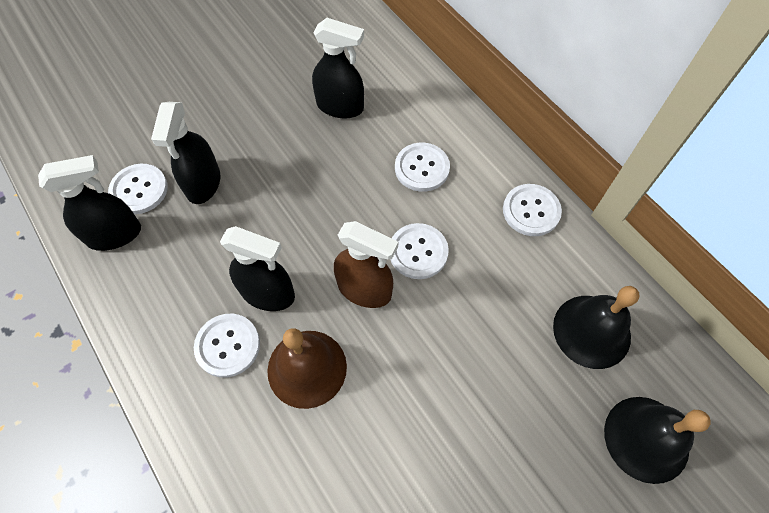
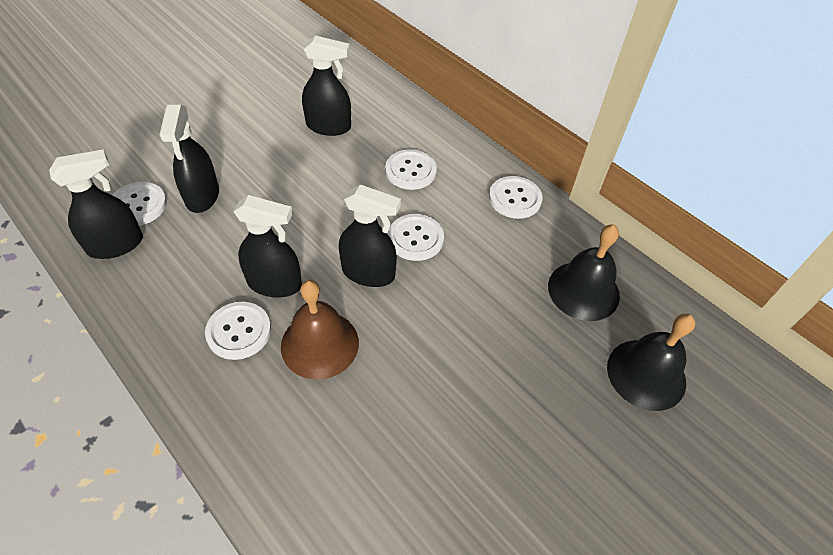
camera: 10 degrees left, 10 degrees down
brown spray bottle [334,221,398,308] -> black spray bottle [339,184,401,287]

